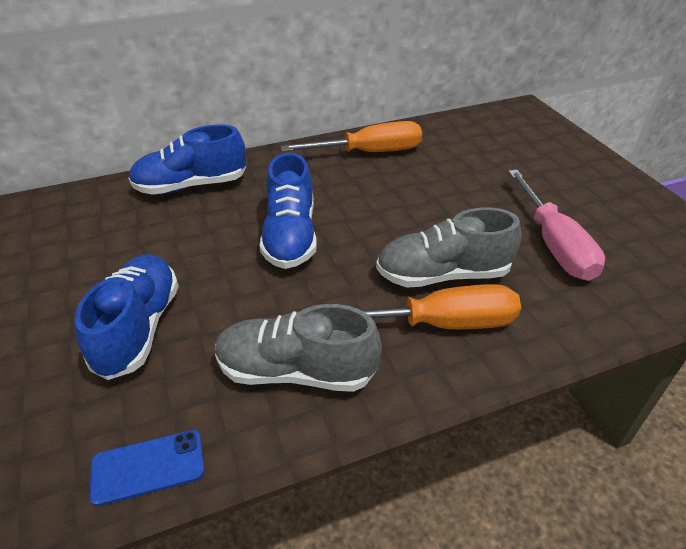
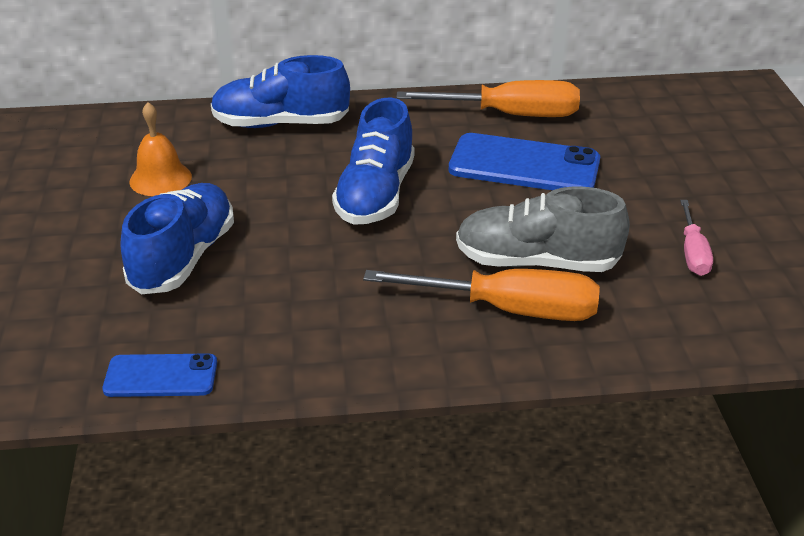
camera: 15 degrees right, 5 degrees down
grey shoe [215,304,382,392] -> none
pink screwdriver [508,170,605,281] -> pink screwdriver [680,200,713,276], size x0.55
none -> orange bell [129,102,192,196]
none -> blue phone [449,133,600,190]

